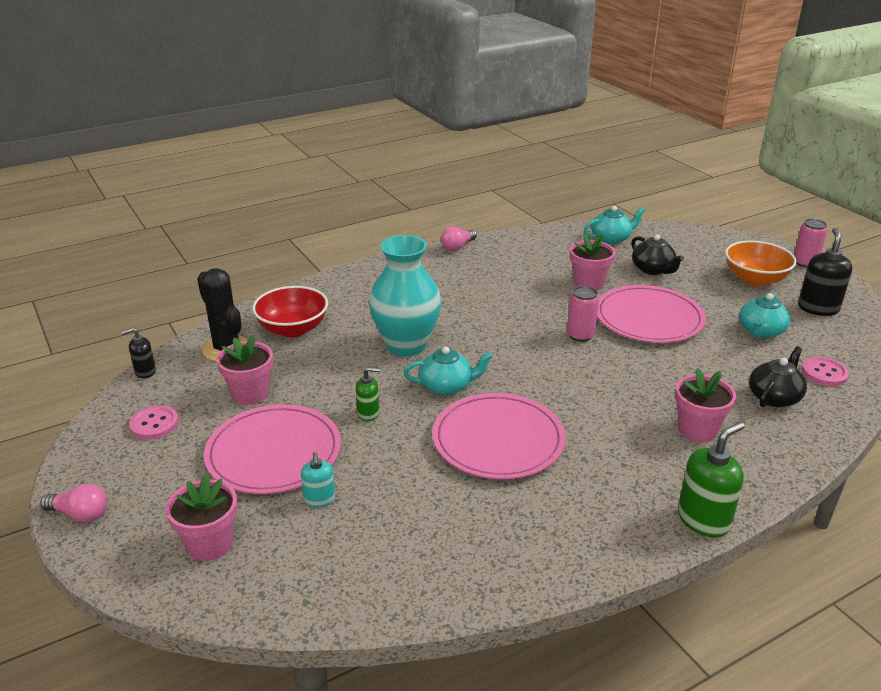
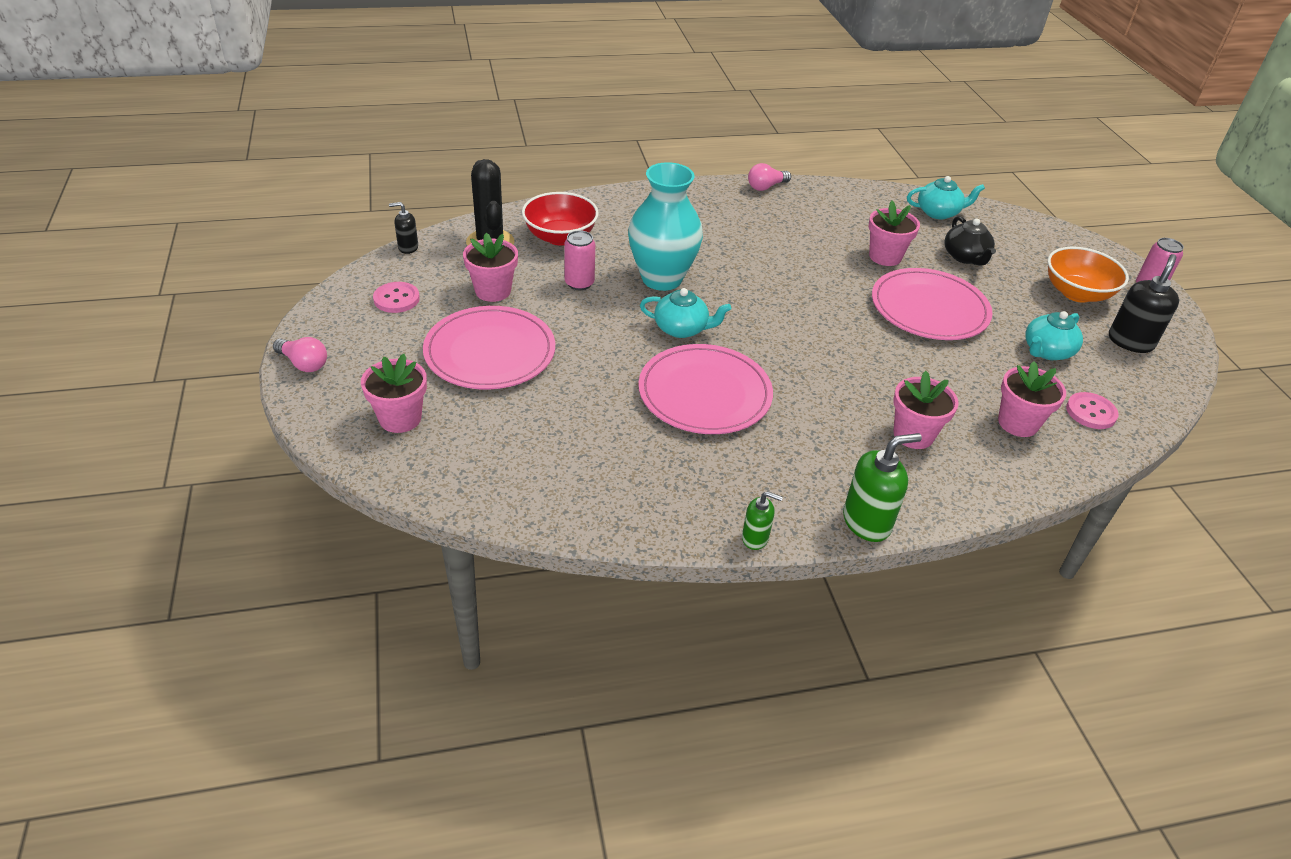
camera: 15 degrees right, 10 degrees up
turquoise soap dispenser [301,452,335,507] -> none
green soap dispenser [356,367,381,421] -> green soap dispenser moved to [742,491,783,550]
pink can [567,286,599,342] -> pink can moved to [564,230,595,290]
black teapot [749,346,807,407] -> pink flower pot [998,362,1066,437]

